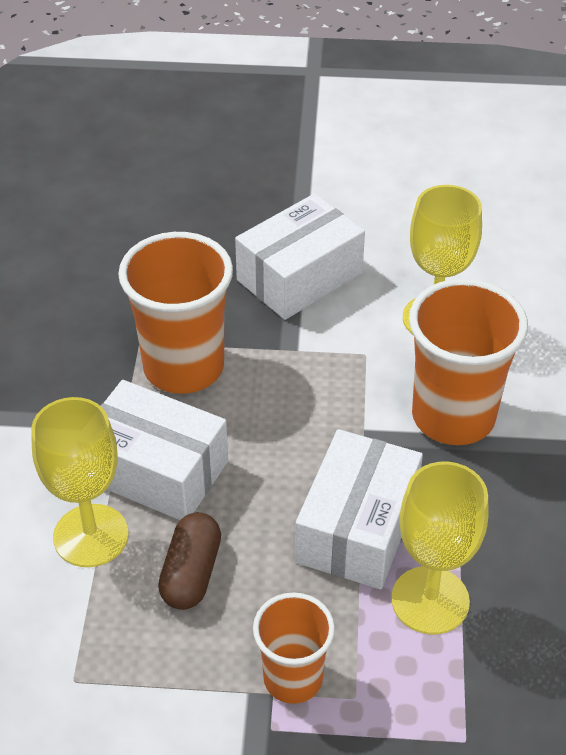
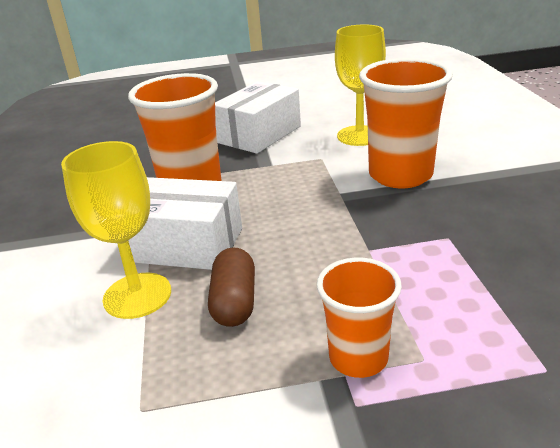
camera: 10 degrees left, 15 degrees down
white box [295,429,423,589] -> none
yellow goblet [391,462,489,635] -> none

